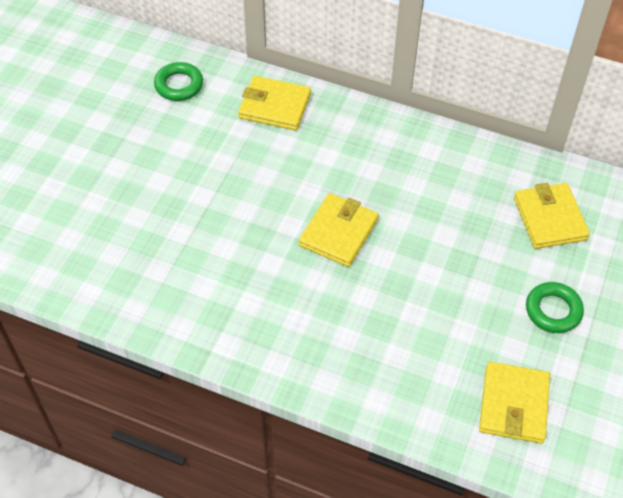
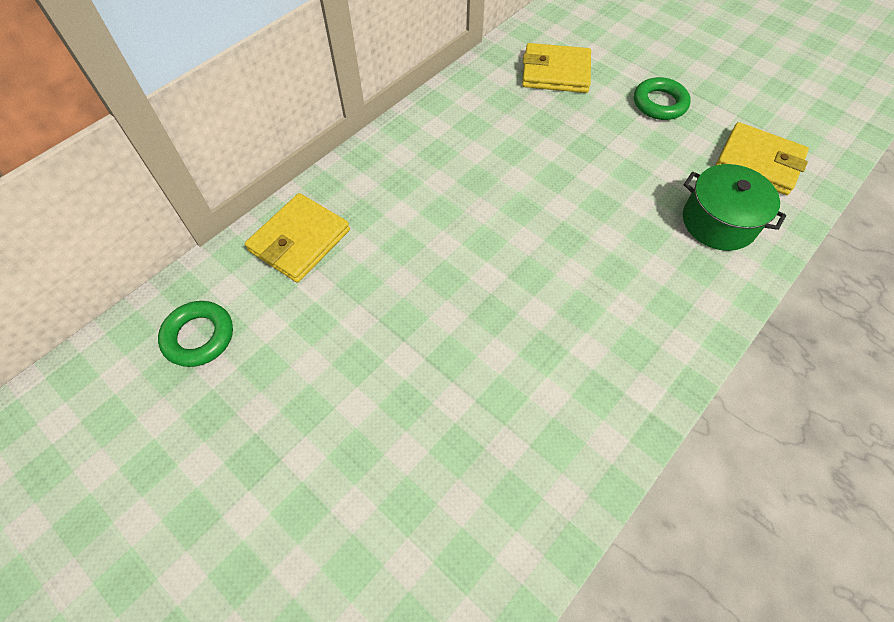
camera: 70 degrees left, 5 degrees up
yellow wallet [299,193,379,267] -> none
none -> green pot [683,164,786,251]

